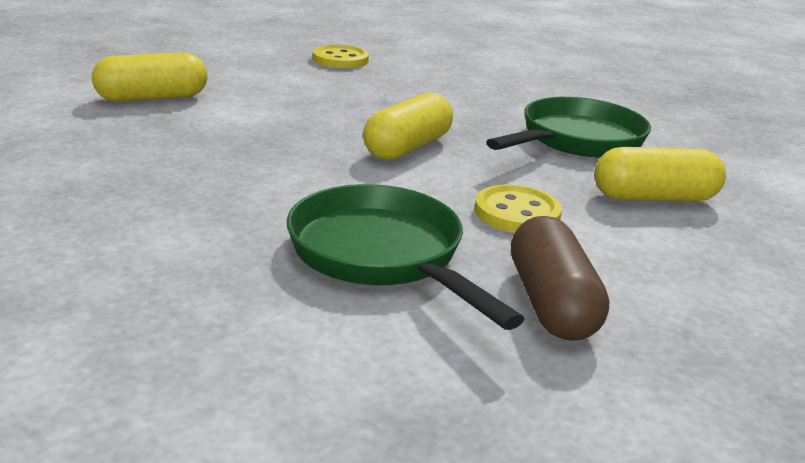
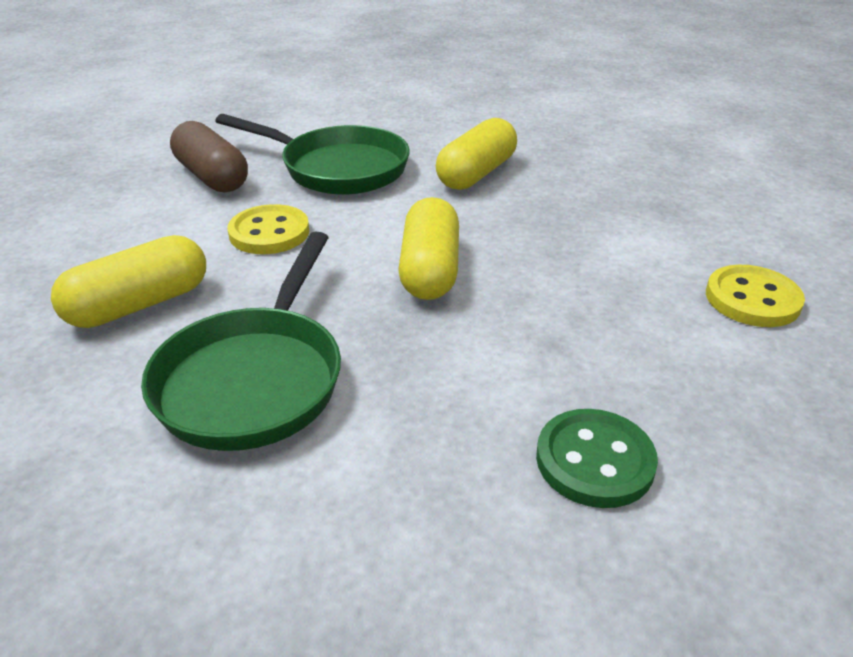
camera: 150 degrees right, 10 degrees up
yellow capsule [92,52,207,102] -> yellow capsule moved to [436,118,517,190]
yellow button [313,45,369,68] -> yellow button moved to [706,265,805,327]
none -> green button [536,409,658,508]

